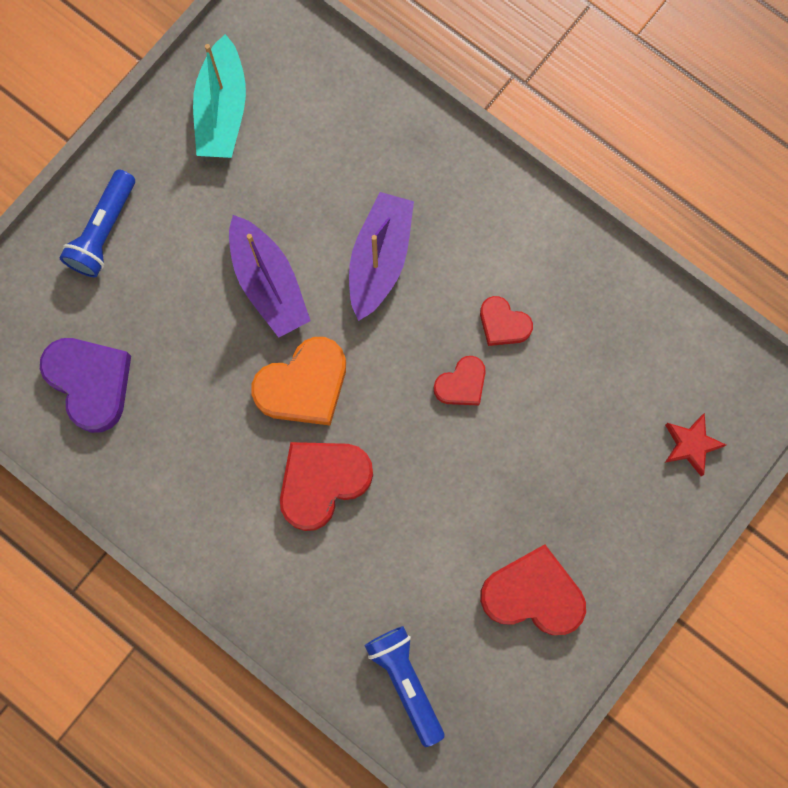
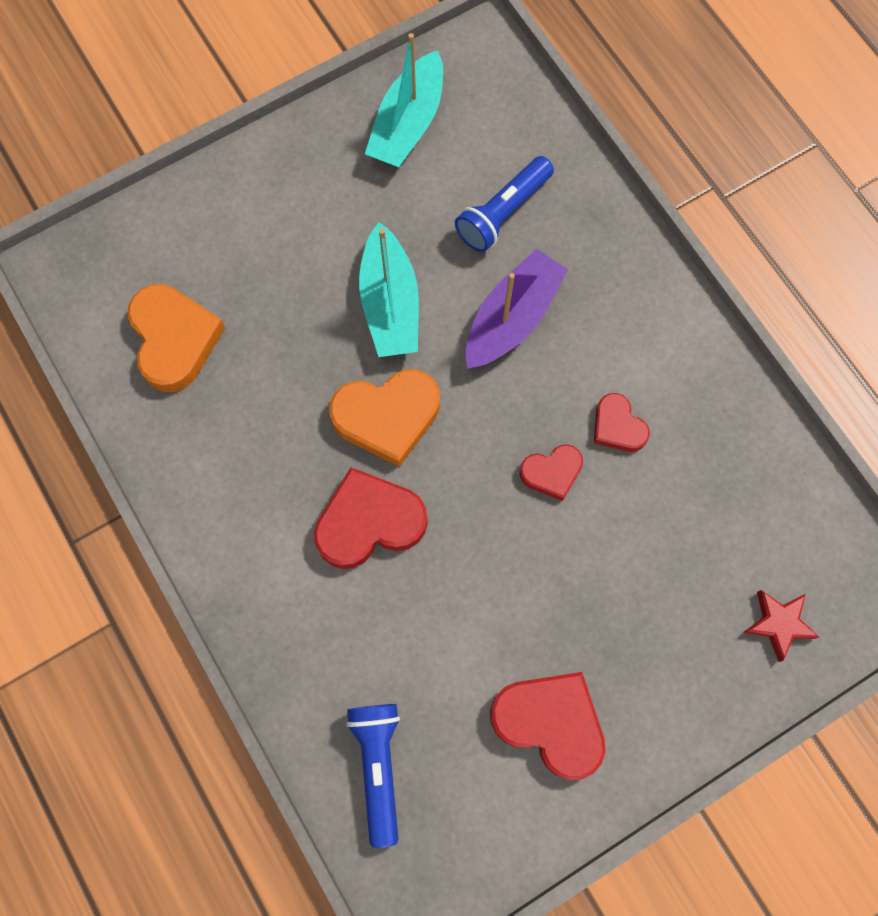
camera: 20 degrees right, 5 degrees down
purple heart [40,338,131,433] -> orange heart [128,284,225,392]
blue flashlight [59,170,135,277] -> blue flashlight moved to [455,156,554,252]
purple boat [229,215,311,338] -> turquoise boat [359,222,419,357]

